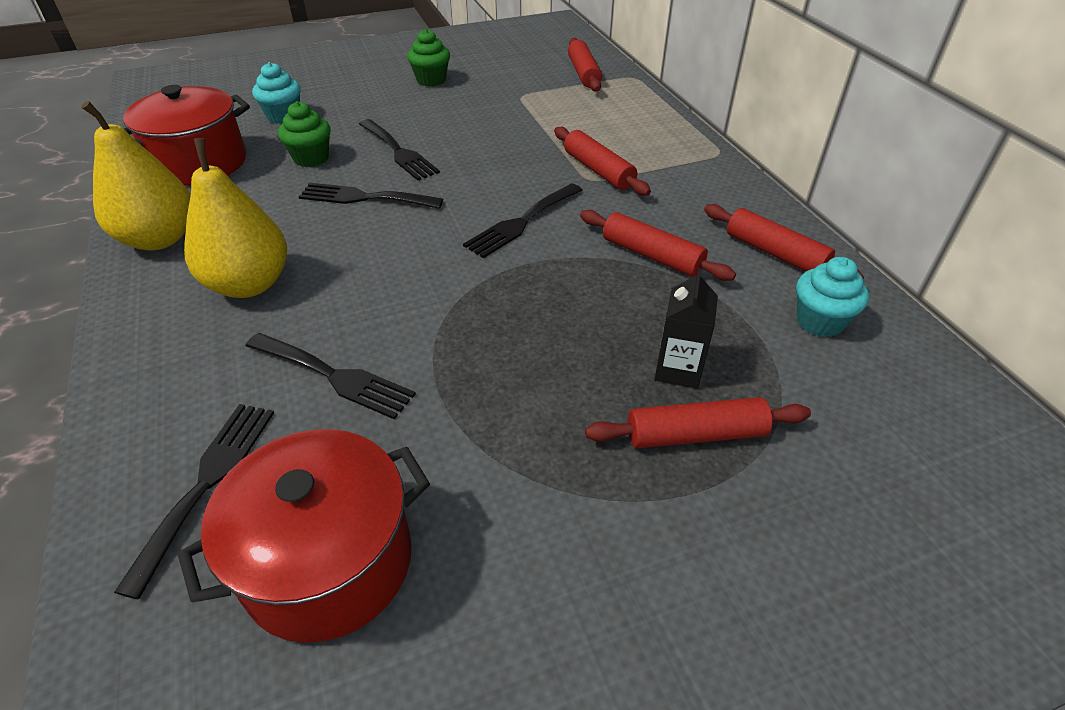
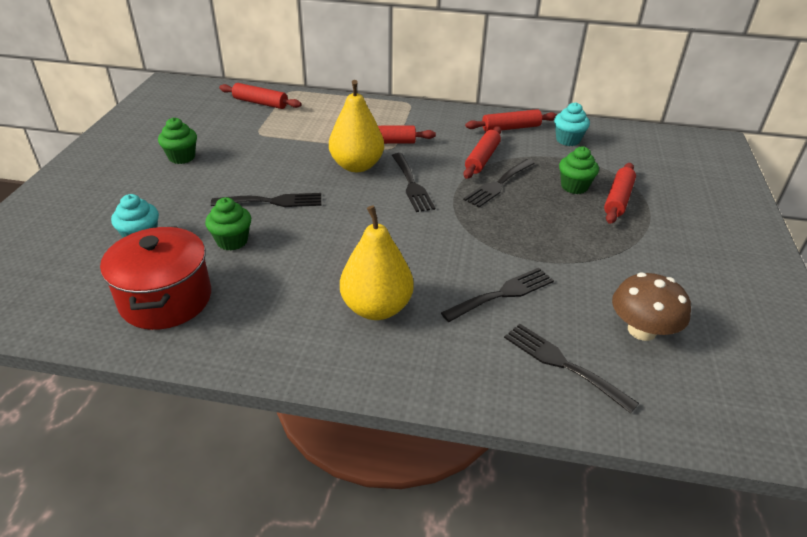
camera: 60 degrees left, 5 degrees down
yellow pear [81,101,191,251] -> yellow pear moved to [329,80,384,172]
red pot [178,429,430,643] -> brown mushroom [612,273,691,341]
black fork [299,183,443,209] -> black fork moved to [463,159,535,207]
red rolling pin [580,210,736,281] -> red rolling pin turned 45 degrees counterclockwise [463,127,501,179]
black carton [655,268,718,389] -> green cupcake [559,146,599,194]

